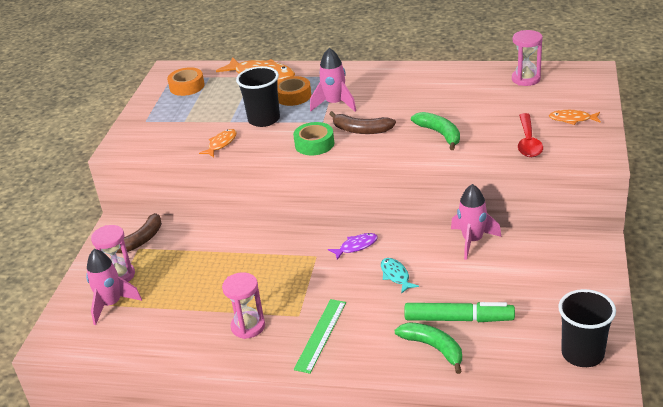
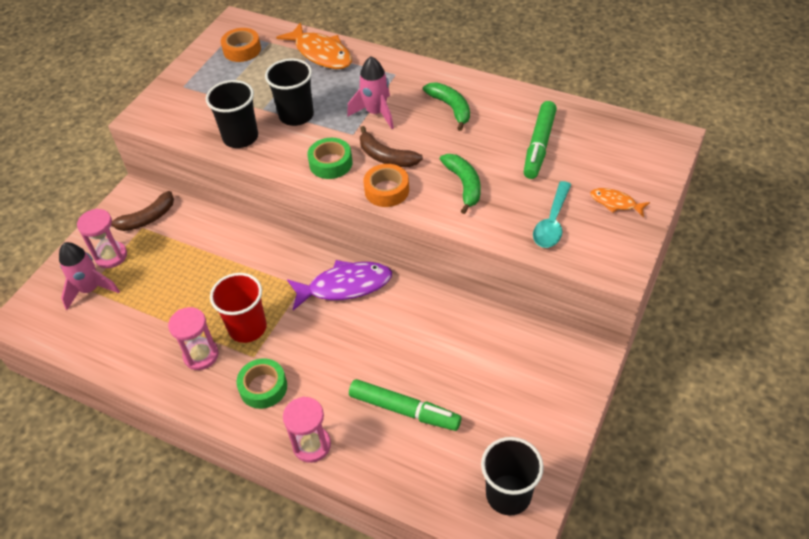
camera: 15 degrees right, 15 degrees up
orange fish [199,129,237,157] -> black cup [206,80,258,148]
orange tape [277,76,311,106] -> orange tape moved to [363,164,409,207]
green ruler [294,299,346,374] -> green tape [236,359,287,409]
purple fish [328,233,378,260] -> purple fish [287,260,392,310], size x1.90
turquoise fish [381,258,419,294] -> none
green banana [395,322,462,374] -> green banana moved to [423,82,470,131]
pink rocket [451,184,502,260] -> none
pink hourglass [512,30,543,86] -> pink hourglass moved to [283,396,331,463]
red spoon [518,113,543,157] -> turquoise spoon [533,181,572,248]
none -> red cup [210,273,267,343]
none -> green marker [524,101,557,179]

